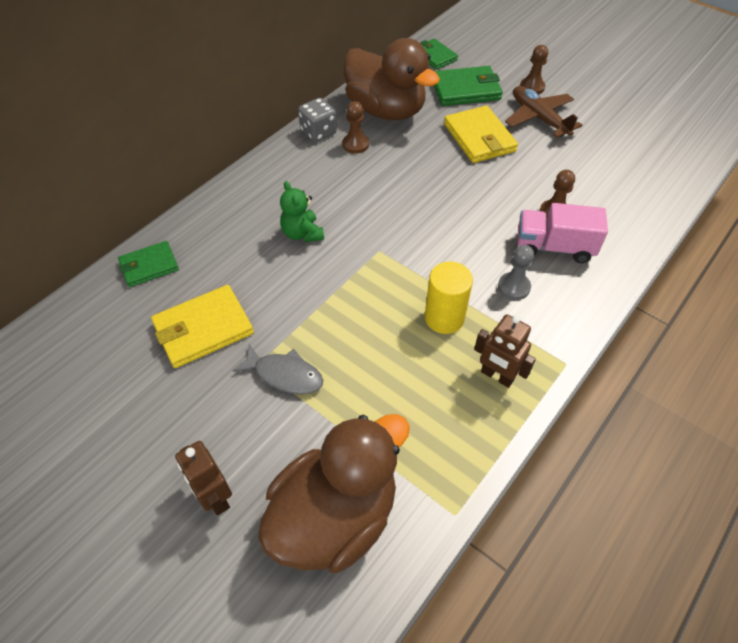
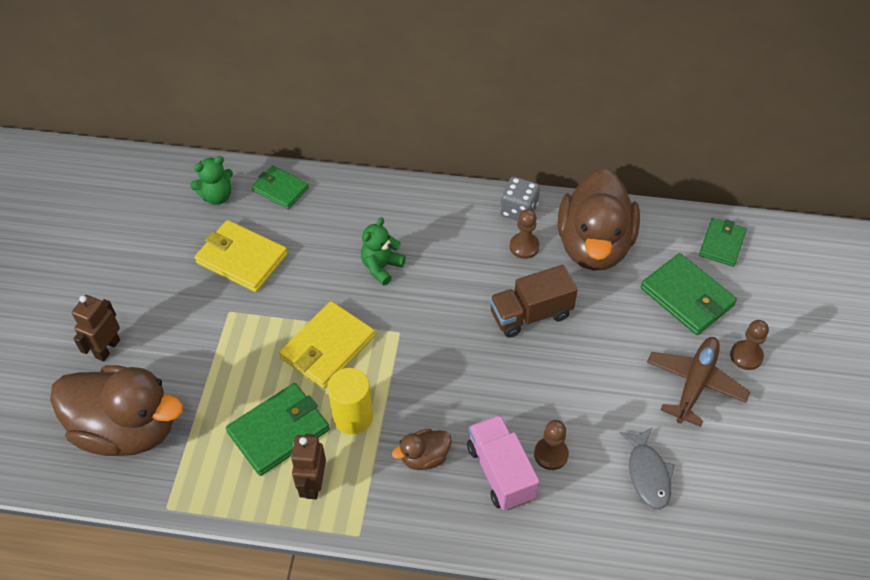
camera: 60 degrees right, 0 degrees up
grey fish [233,344,323,394] -> grey fish moved to [620,428,675,509]
yellow wallet [444,106,518,163] -> yellow wallet moved to [279,301,375,388]
grey pawn [498,245,534,300] -> brown duck [392,429,452,470]
none -> green teddy bear [190,156,233,205]
none -> green wallet [226,383,330,476]
none -> brown truck [490,265,578,338]

